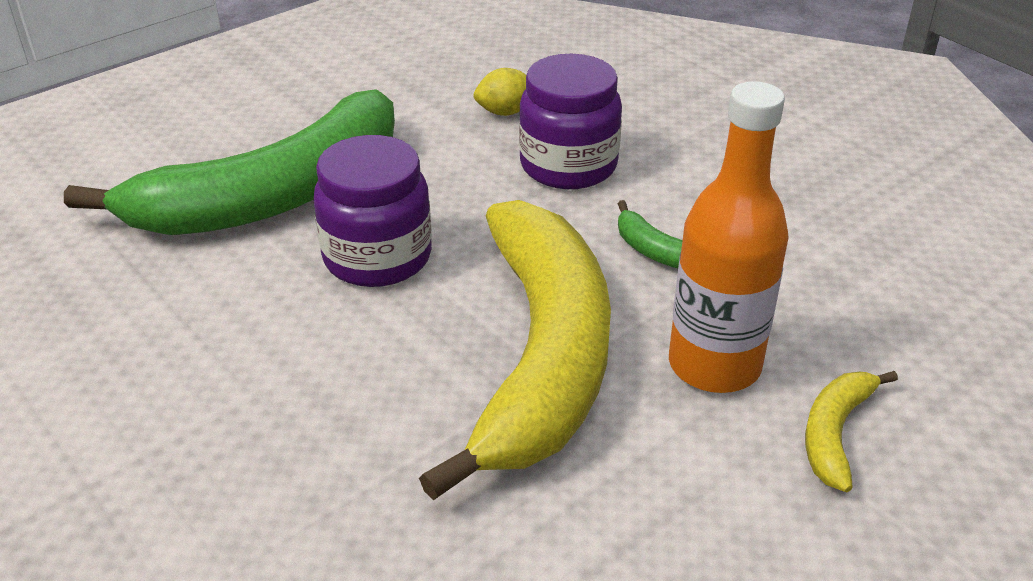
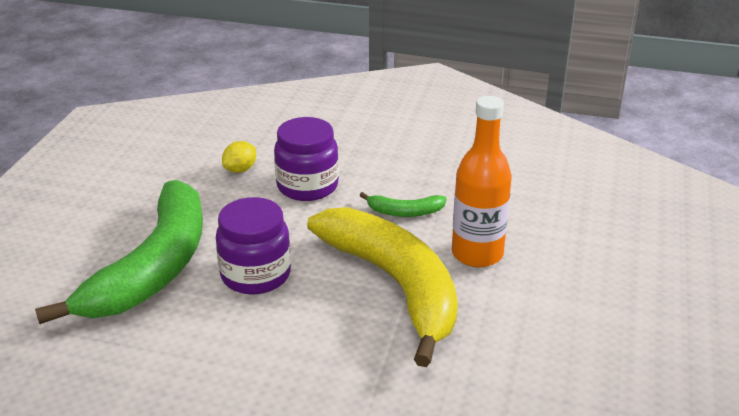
camera: 35 degrees left, 5 degrees down
yellow banana [805,371,898,492] -> none

